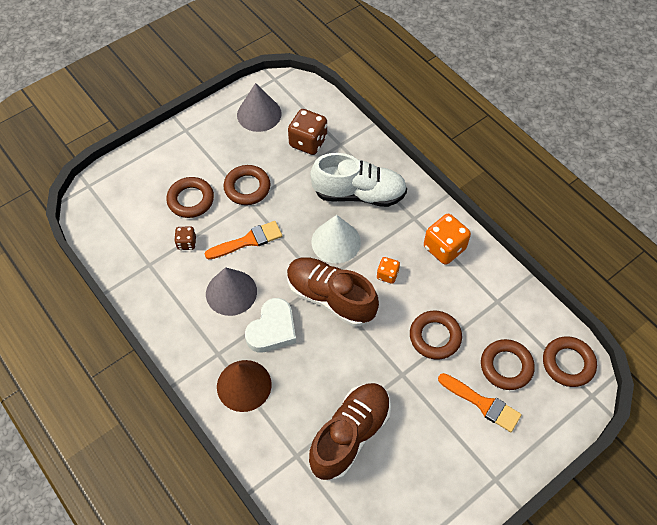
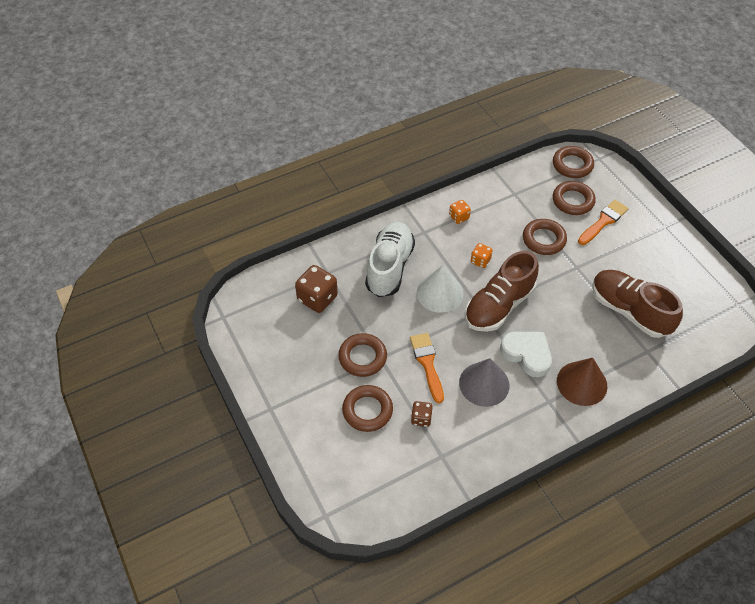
camera: 80 degrees left, 5 degrees down
grey cone [237,83,282,132] -> none
orange dice [424,214,471,265] -> orange dice [449,200,471,224], size x0.55

